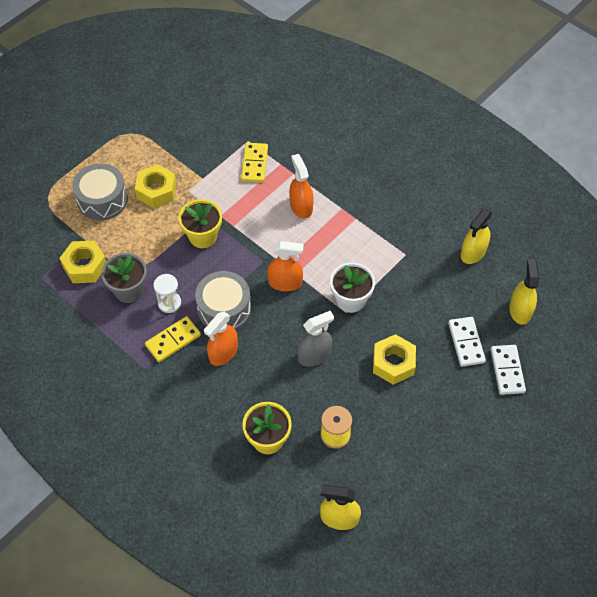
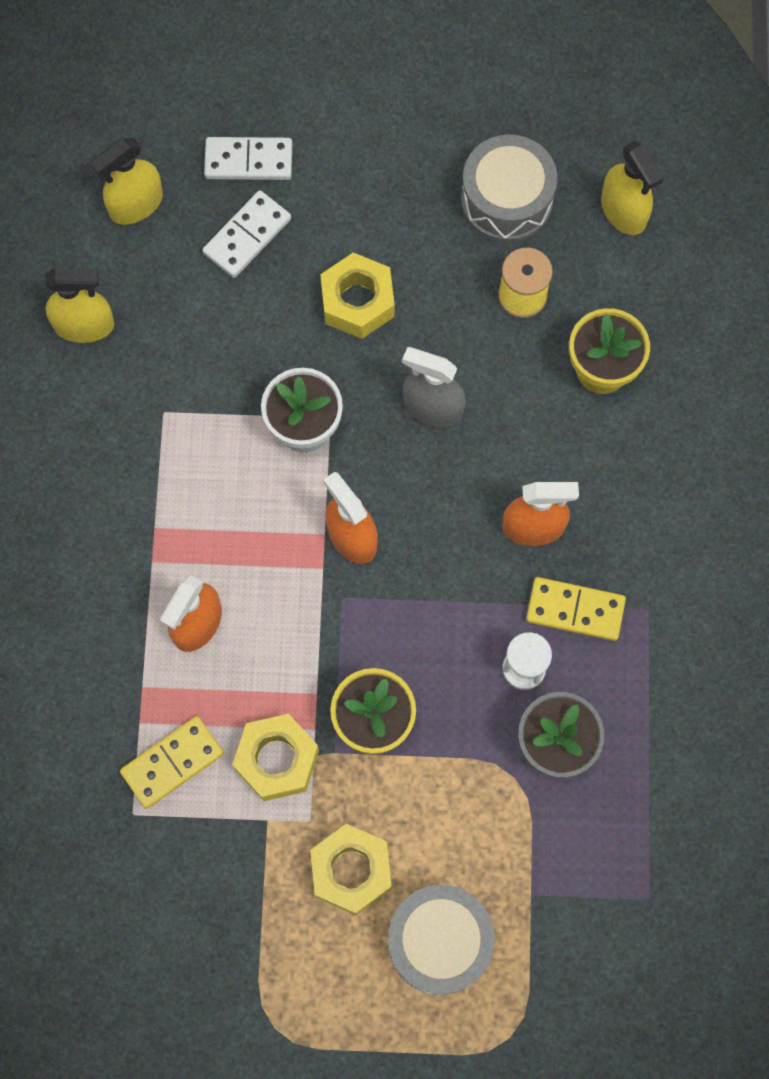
camera: 130 degrees left, 15 degrees up
yellow nut [60,241,106,283] -> yellow nut moved to [232,714,319,801]
grey drum [195,271,251,330] -> grey drum moved to [461,134,558,242]
white domino [491,345,526,395] -> white domino turned 45 degrees clockwise [204,137,292,180]

